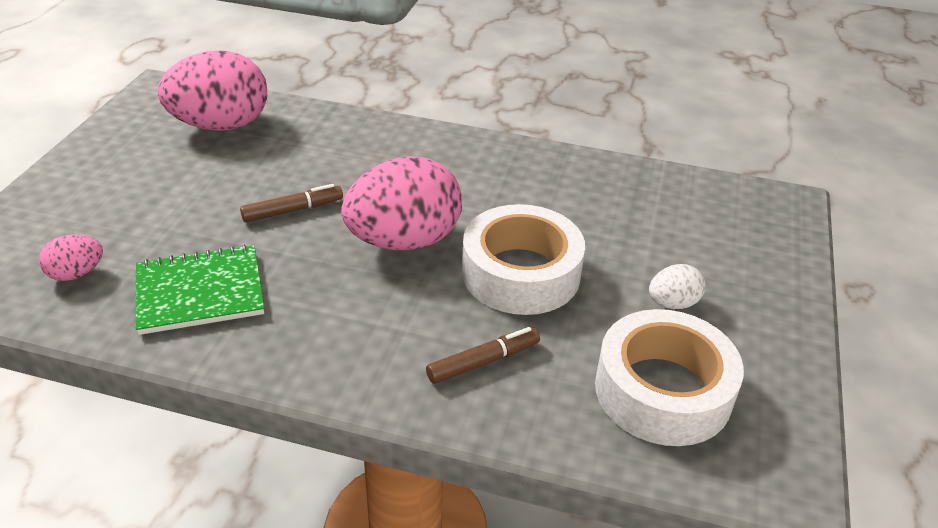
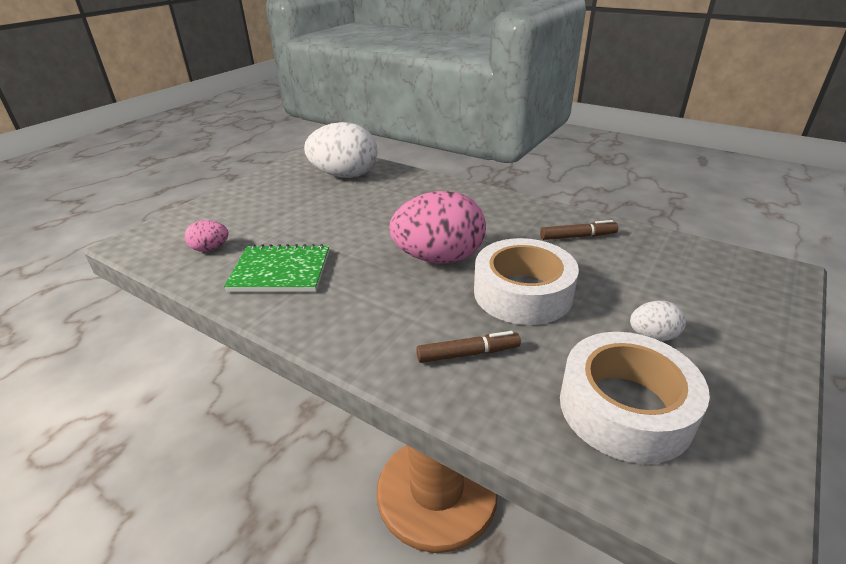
camera: 20 degrees right, 5 degrees down
pink egg [158,51,267,131] -> white egg [304,122,378,178]
brown marker [240,184,343,222] -> brown marker moved to [540,220,618,240]

